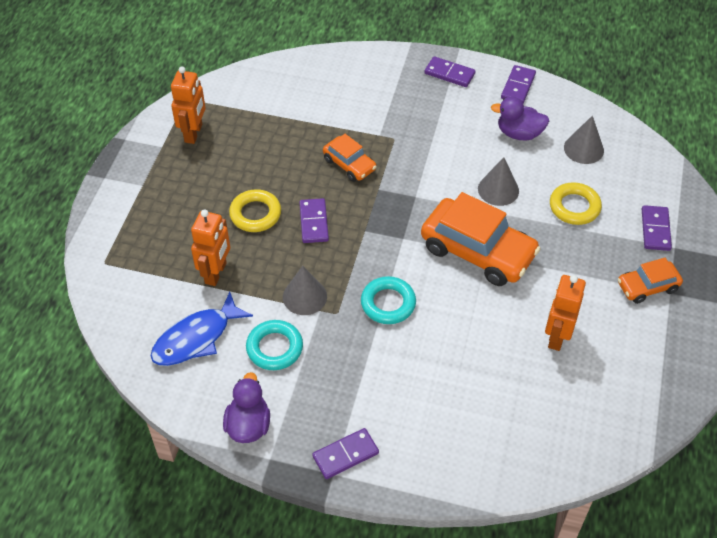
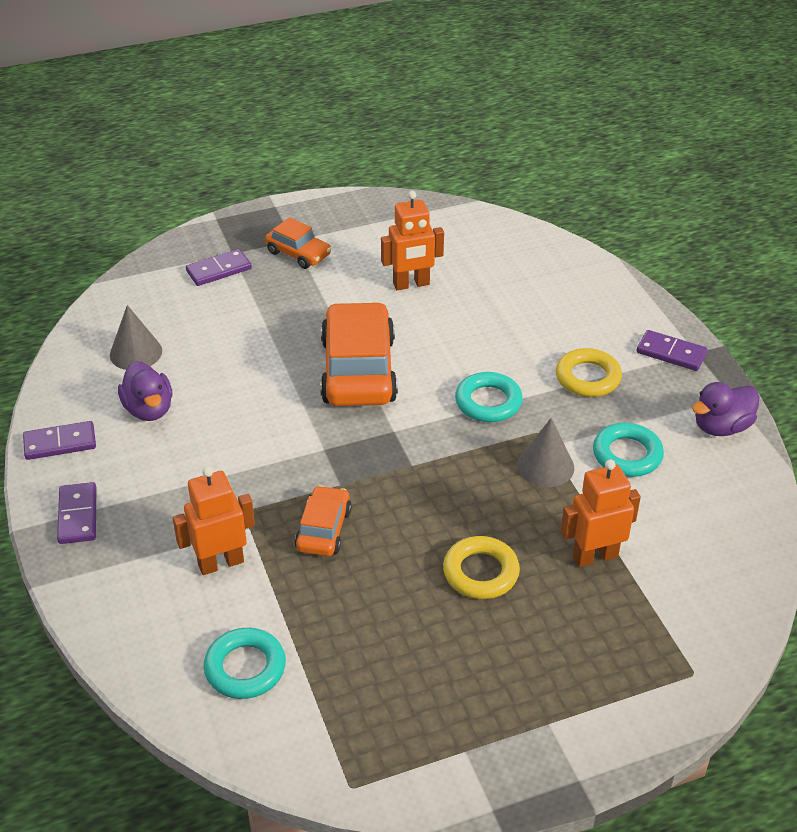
camera: 125 degrees left, 10 degrees down
blue fish [151,292,253,366] -> none
orange robot [171,66,206,144] -> orange robot moved to [172,466,255,575]
purple domino [300,198,329,243] -> none
grey cone [478,157,519,206] -> none
yellow ring [550,182,602,225] -> yellow ring moved to [556,348,622,397]
none -> turquoise ring [203,628,286,699]

